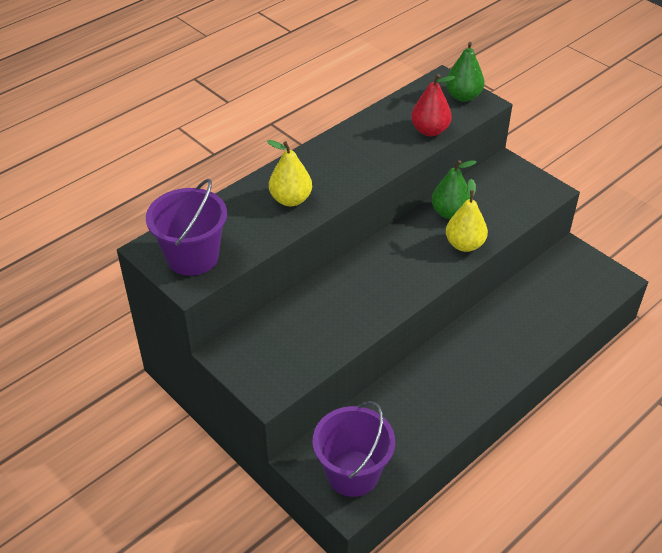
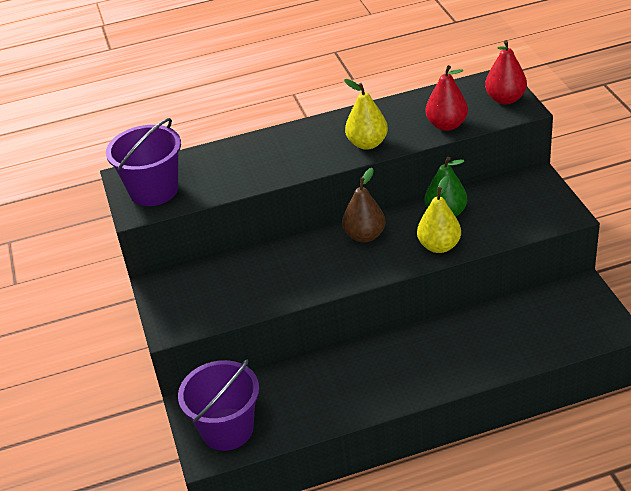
camera: 30 degrees right, 5 degrees down
yellow pear [267,140,312,206] -> yellow pear moved to [344,79,388,150]
green pear [446,42,484,102] -> red pear [485,40,527,104]
none -> brown pear [342,168,385,242]

